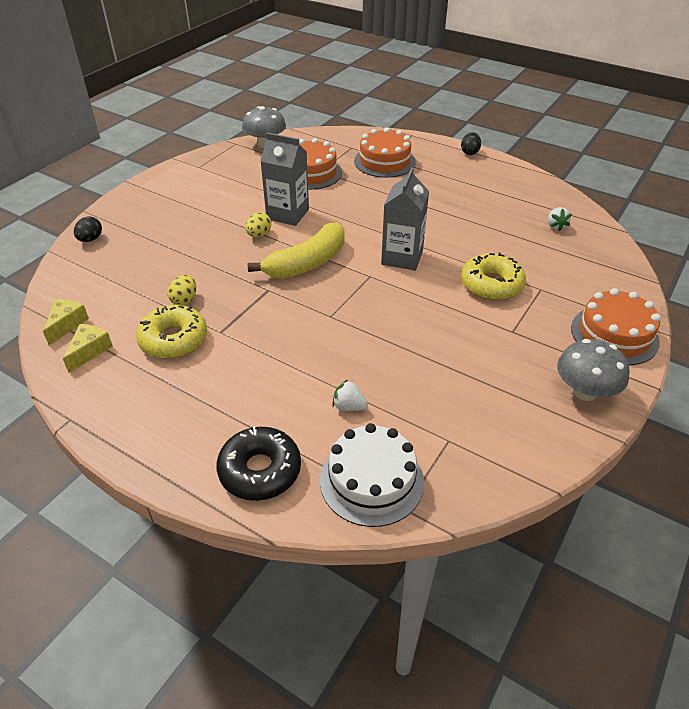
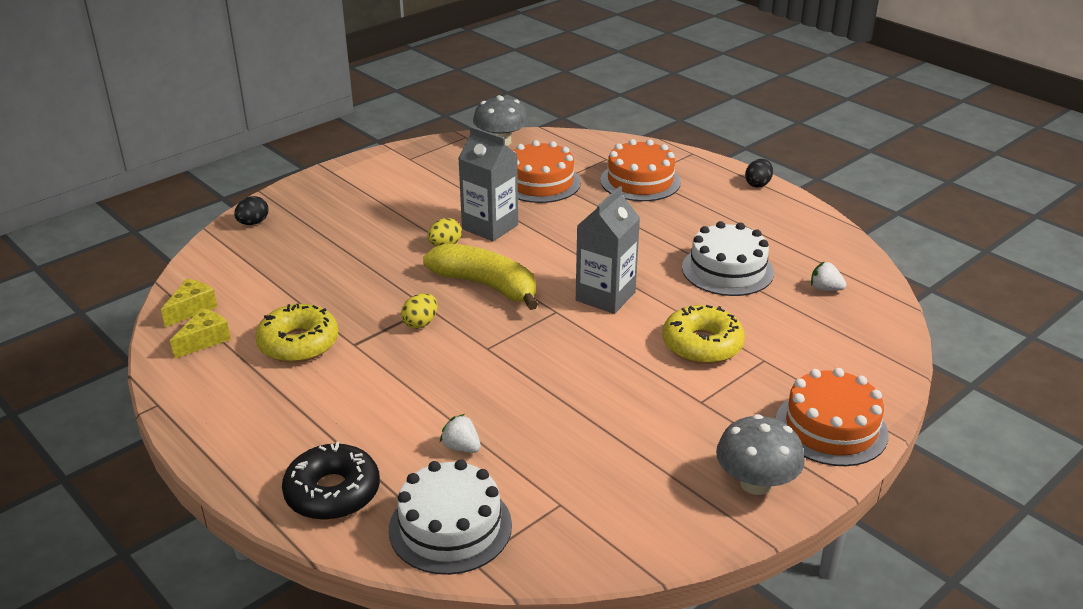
camera: 15 degrees right, 10 degrees down
yellow egg [167,275,196,305] -> yellow egg moved to [401,293,438,329]
yellow banana [248,222,345,278] -> yellow banana turned 120 degrees counterclockwise [423,243,538,310]
white strawberry [548,207,572,231] -> white strawberry turned 105 degrees clockwise [811,261,846,291]
none -> white cake [682,221,774,296]

